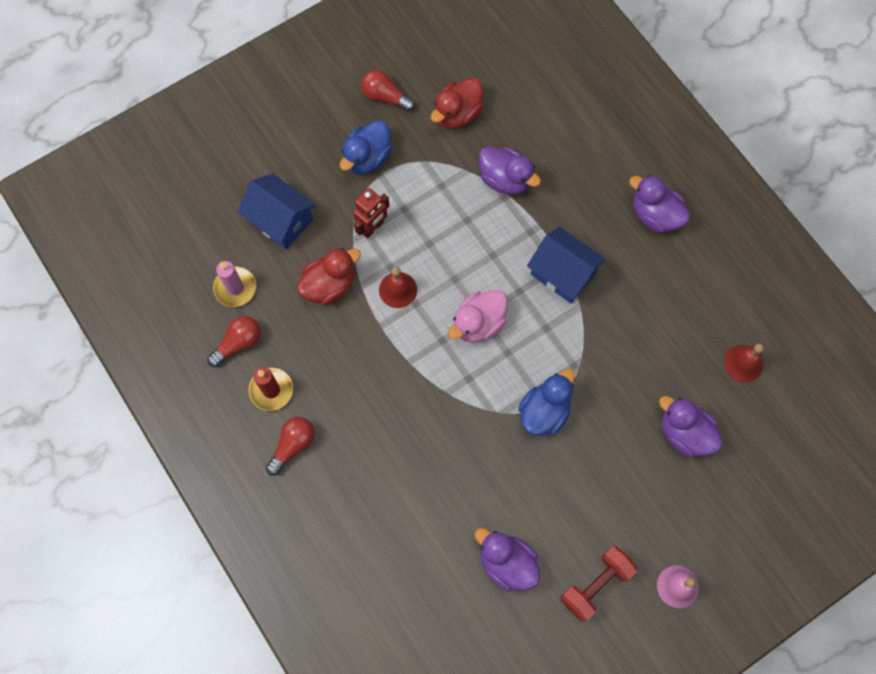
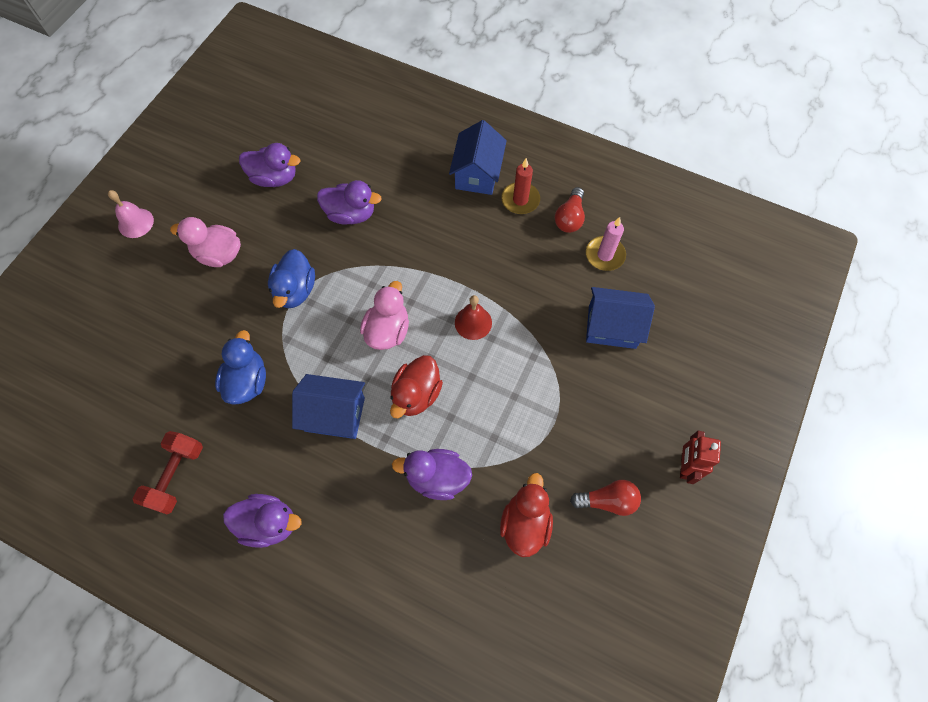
camera: 150 degrees right, 5 degrees down
red light bulb [266,417,315,476] -> blue house [449,120,507,195]
red duck [297,248,361,305] -> red duck moved to [390,355,443,418]
blue duck [340,120,393,175] -> blue duck moved to [215,330,266,405]
red robot [353,188,389,238] -> red robot moved to [680,431,721,484]
red dumbbell [561,546,637,622] -> red dumbbell moved to [133,431,203,515]
purple duck [659,396,722,457] -> purple duck moved to [317,180,382,225]
red bell [724,344,764,383] -> none
none -> pink duck [170,217,241,267]

